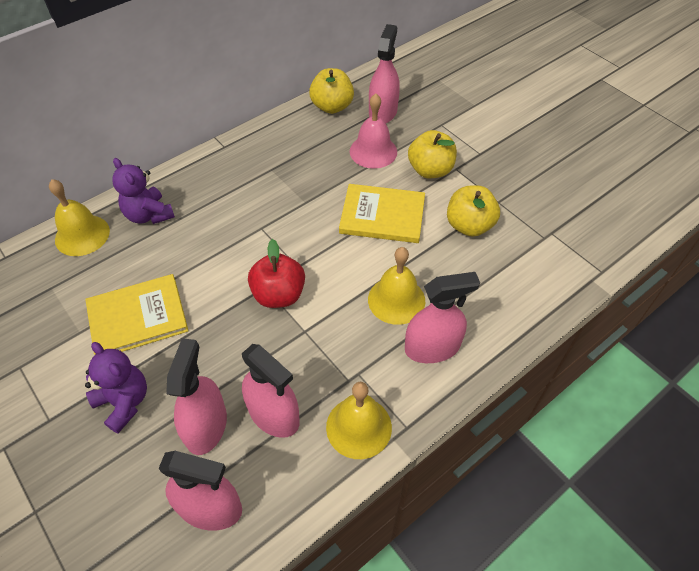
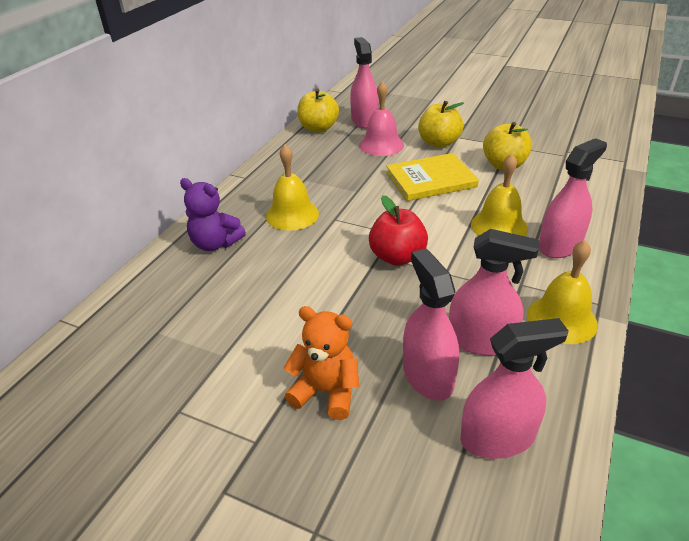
camera: 25 degrees left, 15 degrees down
yellow bell [49,179,110,256] -> yellow bell moved to [266,145,319,231]
yellow book [85,274,189,355] -> none
purple teddy bear [85,342,147,433] -> orange teddy bear [284,306,359,420]

